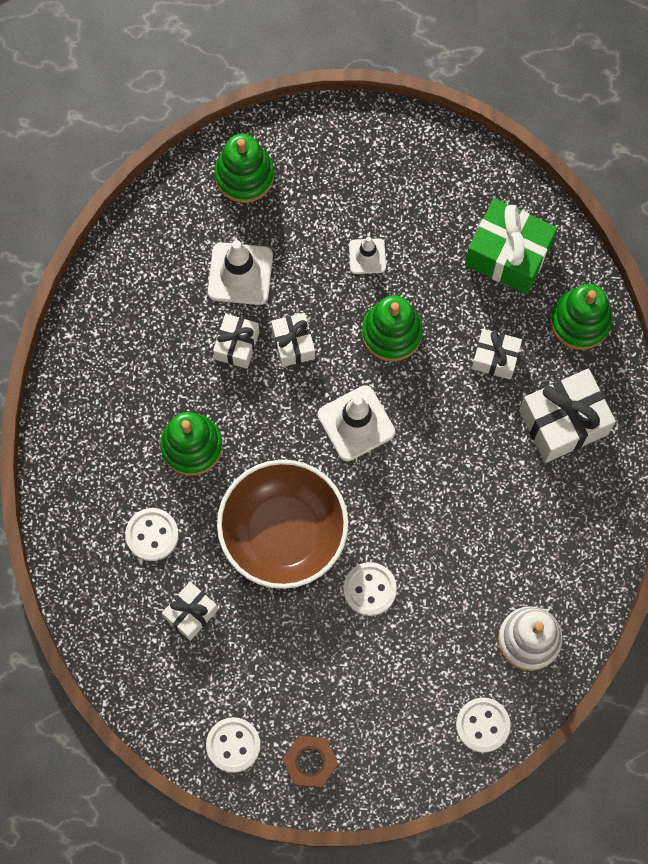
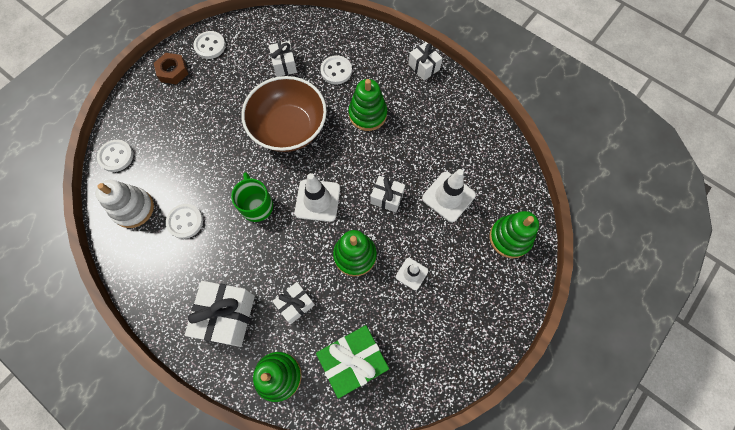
camera: 125 degrees right, 5 degrees down
white gift [213,314,259,369] -> white gift moved to [408,42,443,81]
white button [343,562,397,616] -> white button moved to [166,204,203,239]
none -> green mug [231,172,273,222]

